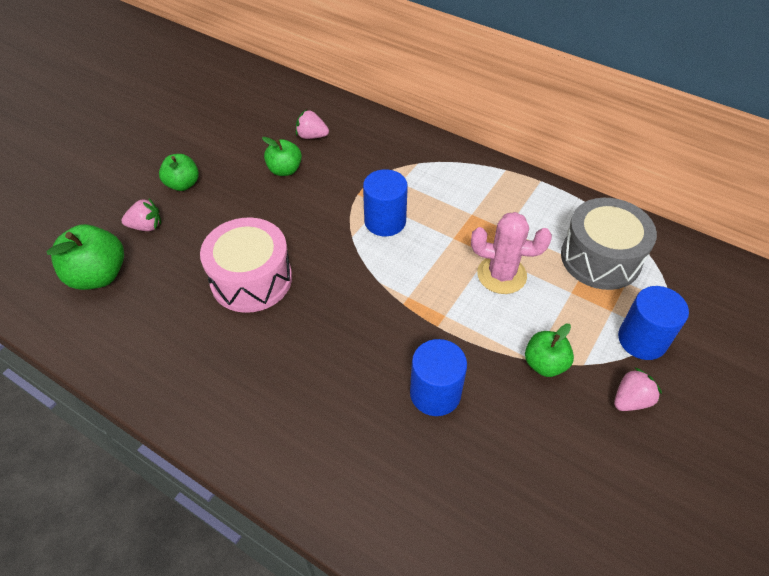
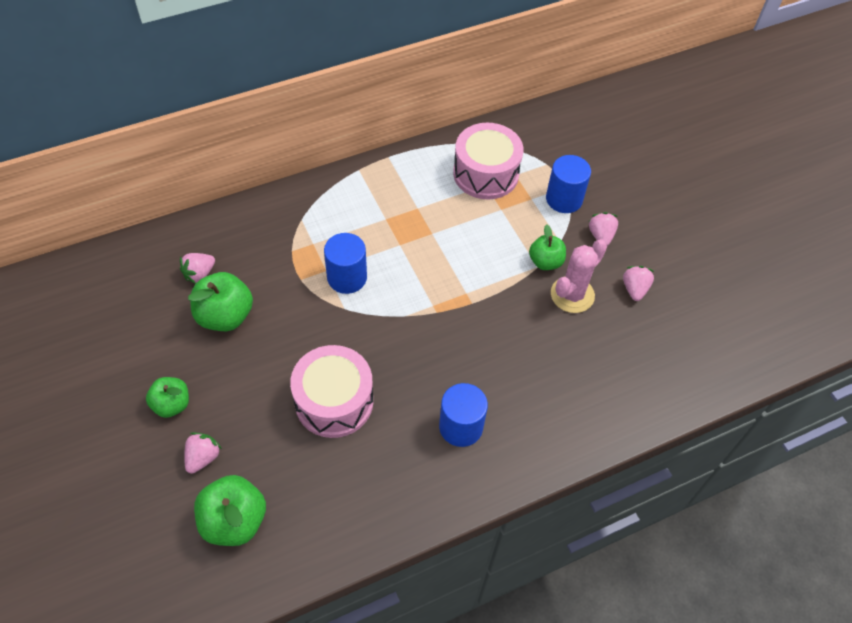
camera: 60 degrees left, 5 degrees up
green apple [262,137,302,176] -> green apple [188,272,253,331], size x1.56
blue cylinder [410,339,467,416] -> blue cylinder moved to [439,383,488,447]
pink cactus [471,212,552,294] -> pink cactus moved to [551,239,607,313]
grey drum [561,198,657,290] -> pink drum [453,123,524,199]
none -> pink strawberry [623,266,654,301]

